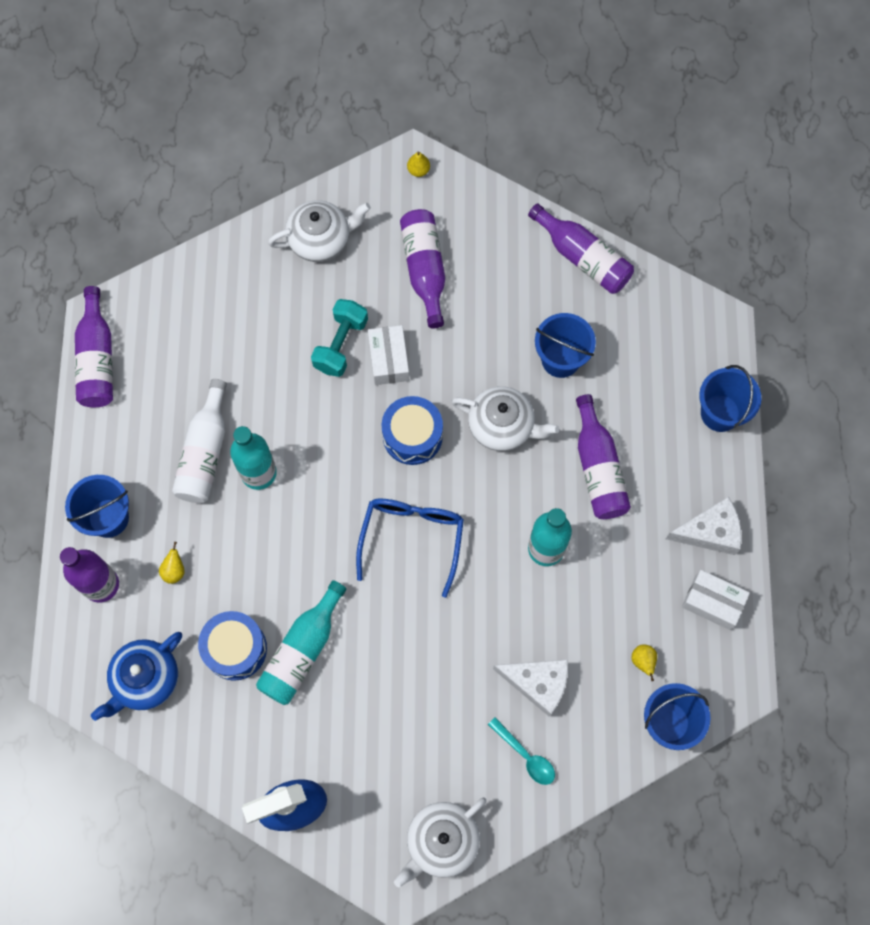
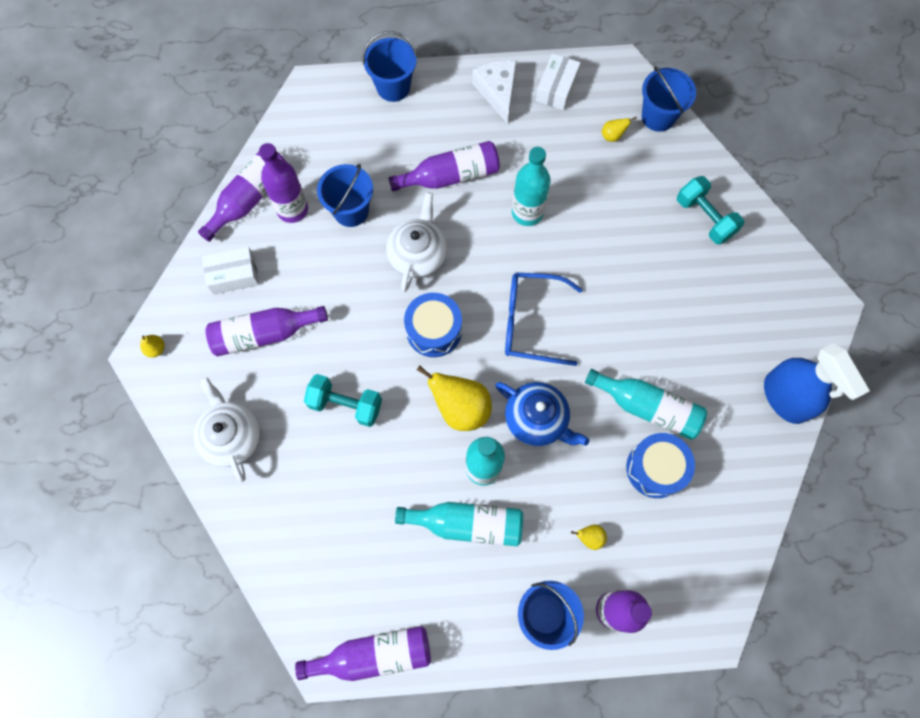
camera: 95 degrees left, 0 degrees up
blue teapot [91,632,182,721] -> blue teapot moved to [495,382,590,446]
white bottle [172,379,227,503] -> turquoise bottle [395,502,523,546]
white box [368,325,409,385] -> white box moved to [202,247,259,295]
white teapot [394,798,486,888] -> none
turquoise spoon [488,717,555,785] -> turquoise dumbbell [677,176,744,244]
white cheese [493,659,568,717] -> none
none -> purple bottle [259,143,308,223]
none -> yellow pear [417,366,492,431]

